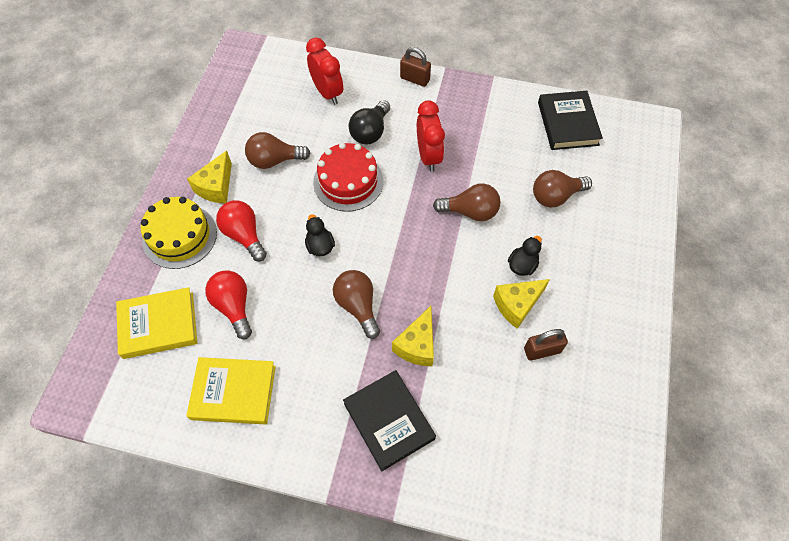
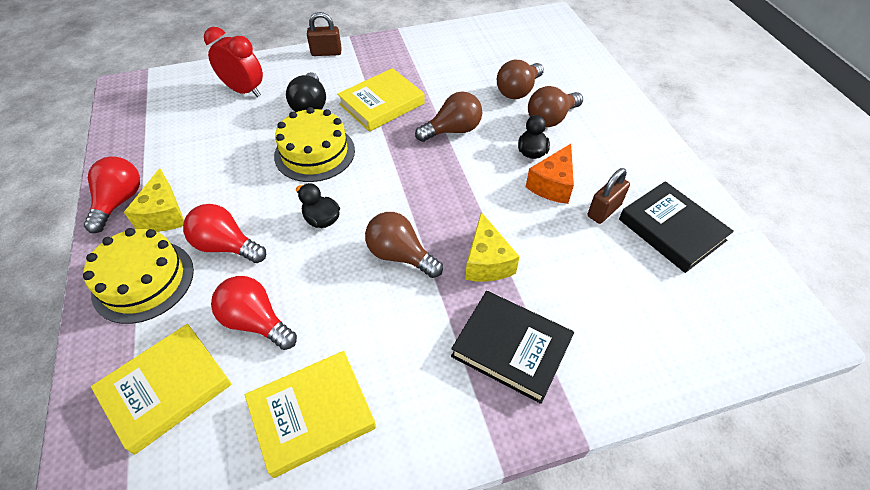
camera: 30 degrees left, 10 degrees down
brown light bulb [245,132,311,169] -> brown light bulb moved to [528,86,583,127]
red cake [313,142,383,211] -> yellow cake [274,107,355,182]
red clock [417,100,445,172] -> yellow book [337,68,425,132]
yellow cheese [493,279,550,329] -> orange cheese [526,144,574,204]
black book [538,91,603,150] -> black book moved to [619,181,734,273]
none -> red light bulb [84,156,140,233]

